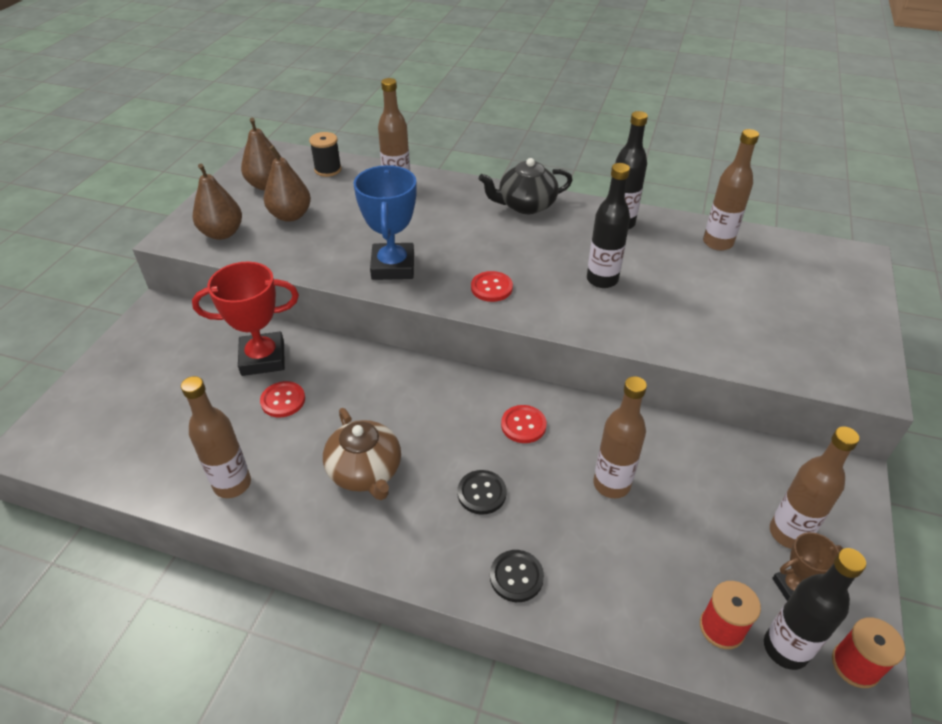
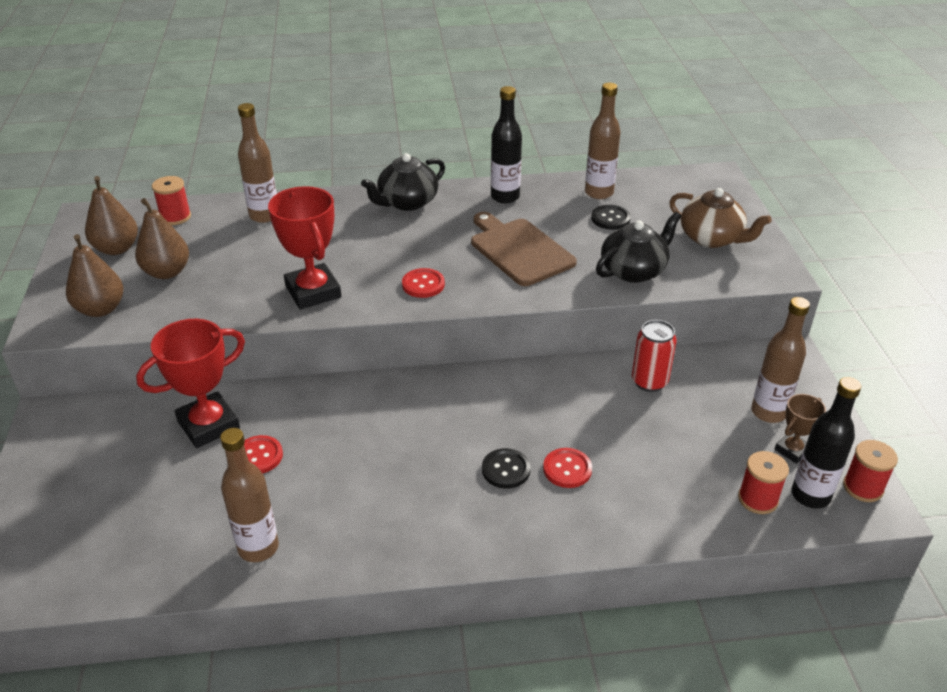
camera: 25 degrees left, 5 degrees down
black spool [309,132,342,177] -> red spool [152,176,191,225]
brown teapot [323,408,401,500] -> brown teapot moved to [669,188,772,248]
blue trophy [354,165,417,280] -> red trophy [268,186,341,309]
black button [490,550,544,602] -> black button moved to [591,205,631,230]
red button [501,405,547,443] -> red button moved to [543,448,592,488]
black bottle [587,163,630,288] -> brown cutting board [471,212,577,286]
brown bottle [593,376,647,498] -> none
none -> black teapot [596,212,681,283]
none -> red can [632,320,677,392]

